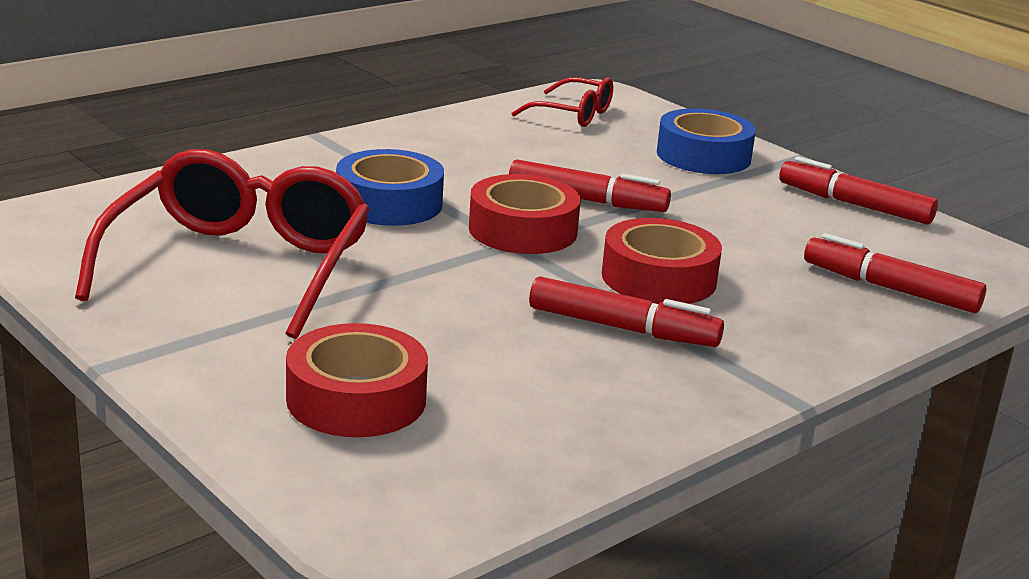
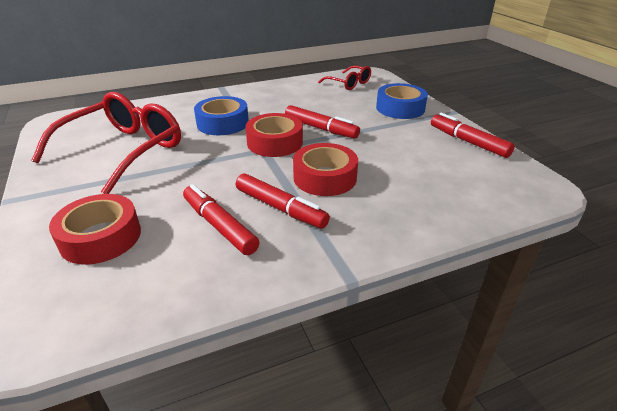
camera: 20 degrees right, 10 degrees up
red marker [804,233,986,313] -> red marker moved to [183,184,260,255]

